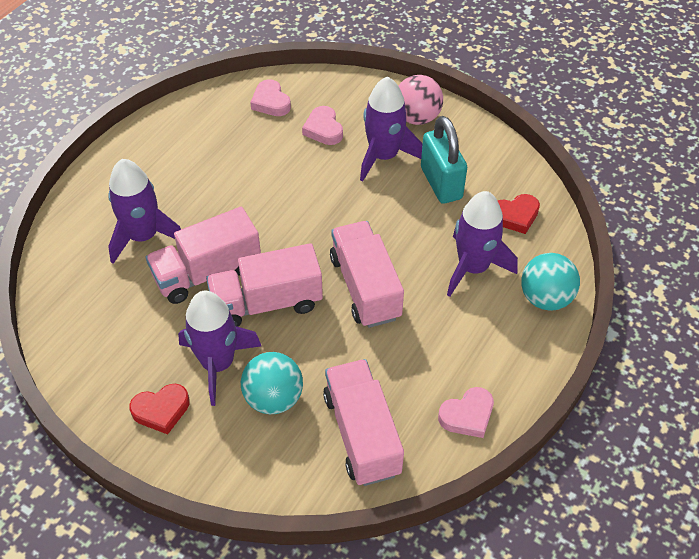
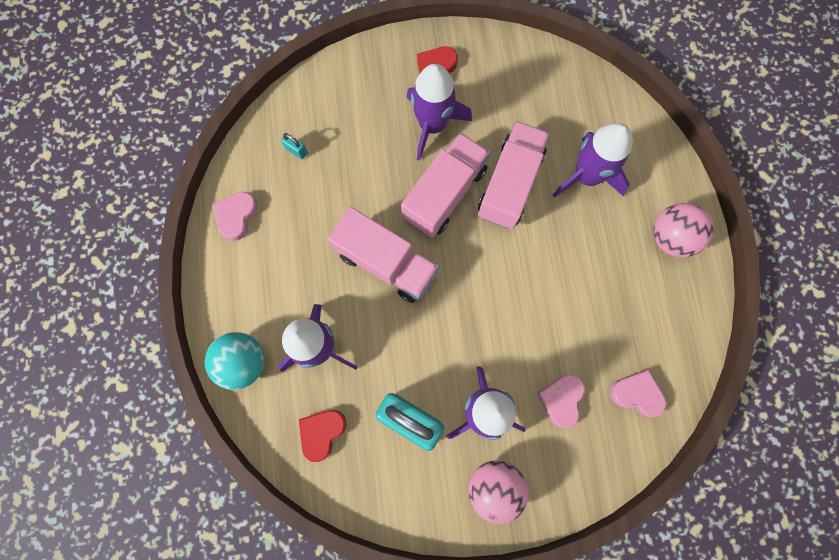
camera: 140 degrees right, 25 degrees up
turquoise ball [241,352,303,414] -> none
pink heart [302,106,343,145] -> pink heart turned 105 degrees counterclockwise [537,374,585,428]
pink truck [323,359,404,486] -> turquoise padlock [281,133,308,159]
none -> pink ball [654,203,714,257]

